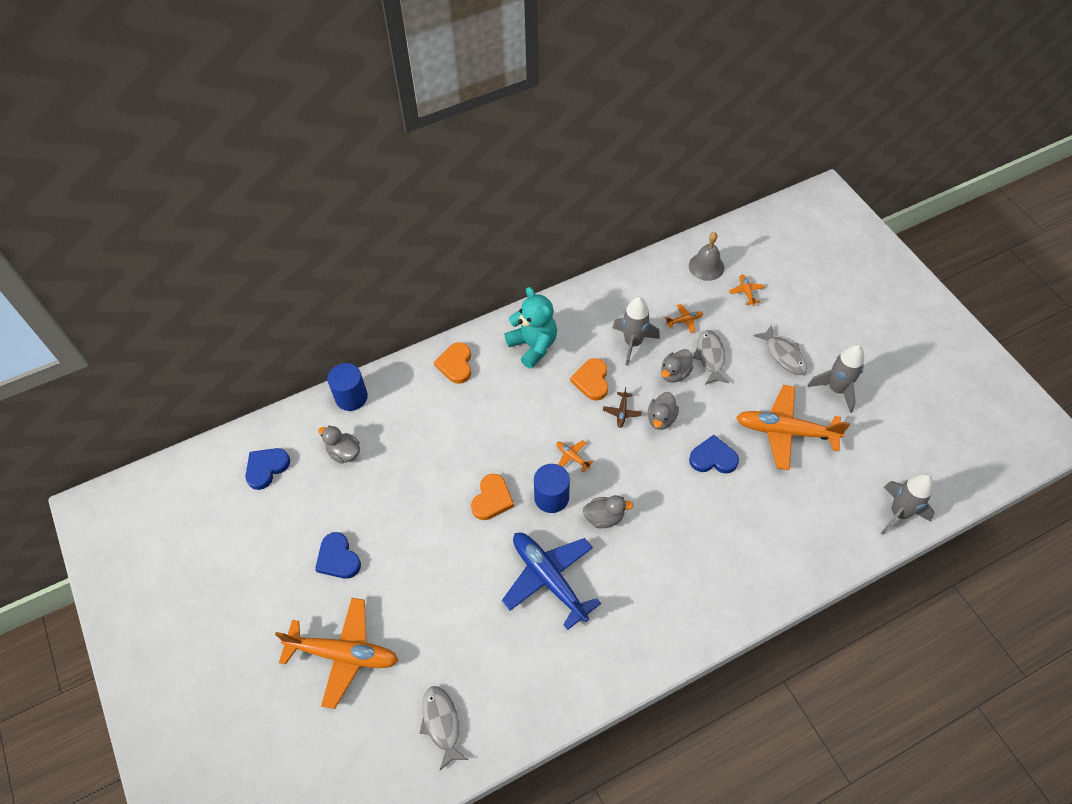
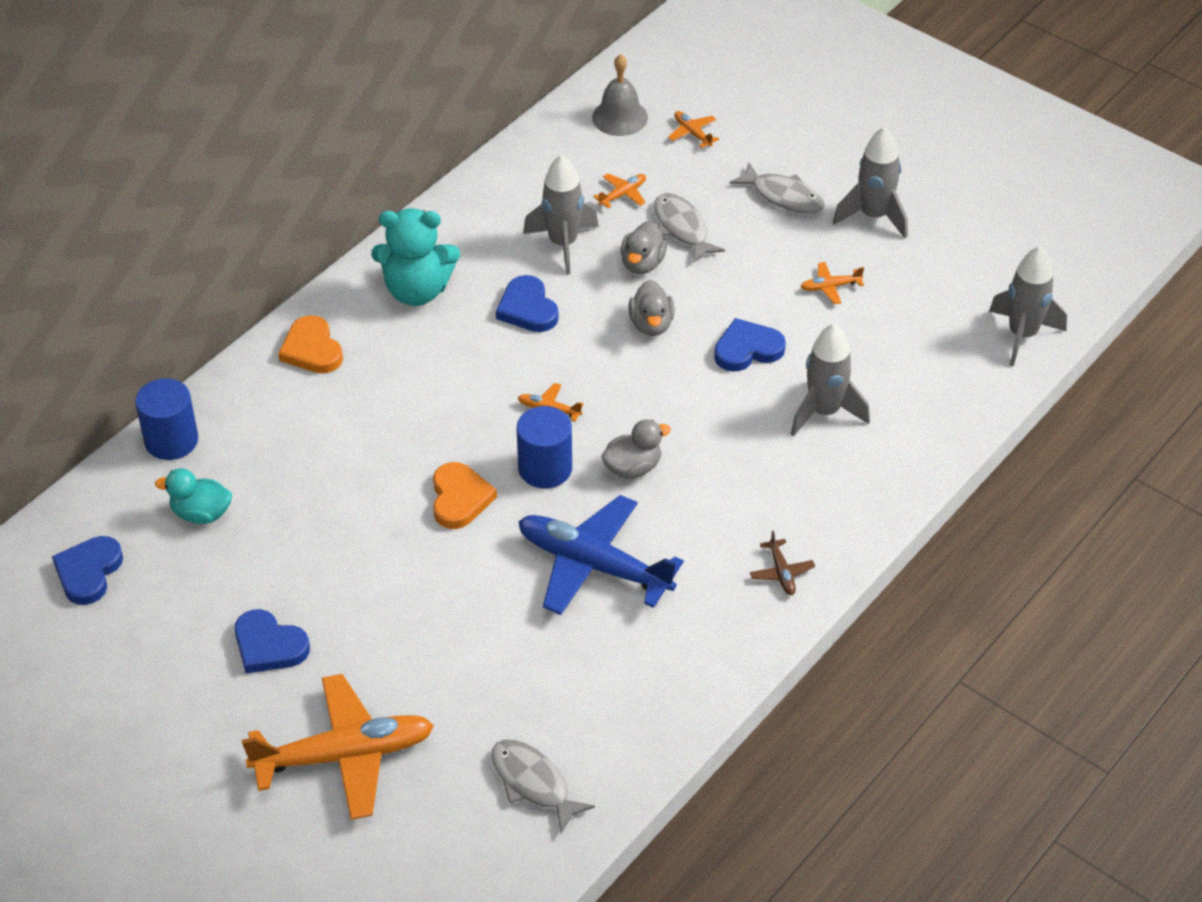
camera: 25 degrees left, 10 degrees down
grey duck [318,426,360,464] -> turquoise duck [155,468,232,524]
turquoise teddy bear [504,287,557,369] -> turquoise teddy bear turned 150 degrees clockwise [371,208,460,306]
orange heart [570,358,608,401] -> blue heart [496,275,559,332]
brown plane [603,387,642,428] -> brown plane moved to [750,531,815,595]
orange plane [736,385,850,470] -> orange plane [800,262,864,304], size x0.41
none -> grey rocket [791,323,870,437]

